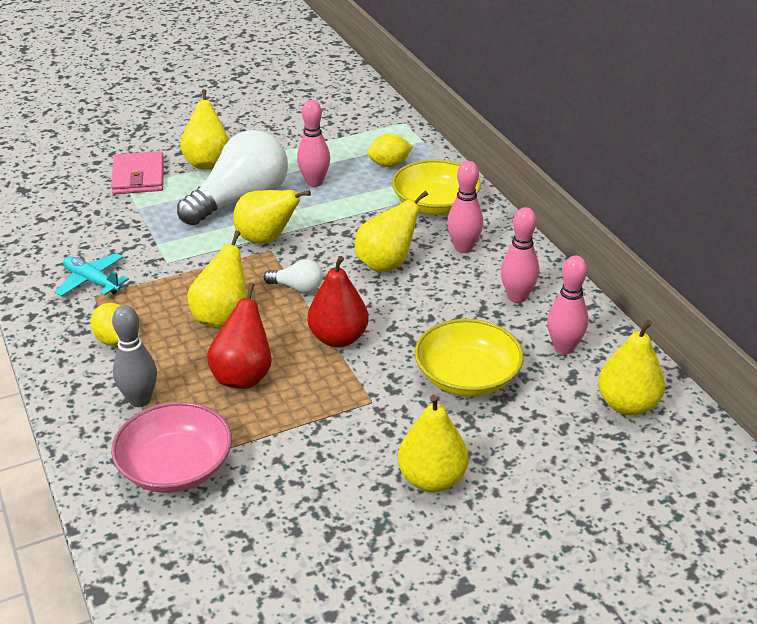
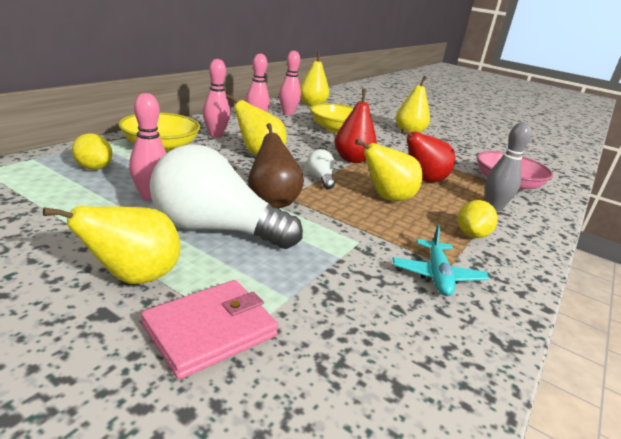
camera: 125 degrees left, 10 degrees down
yellow pear [233,190,311,244] -> brown pear [248,123,304,208]

